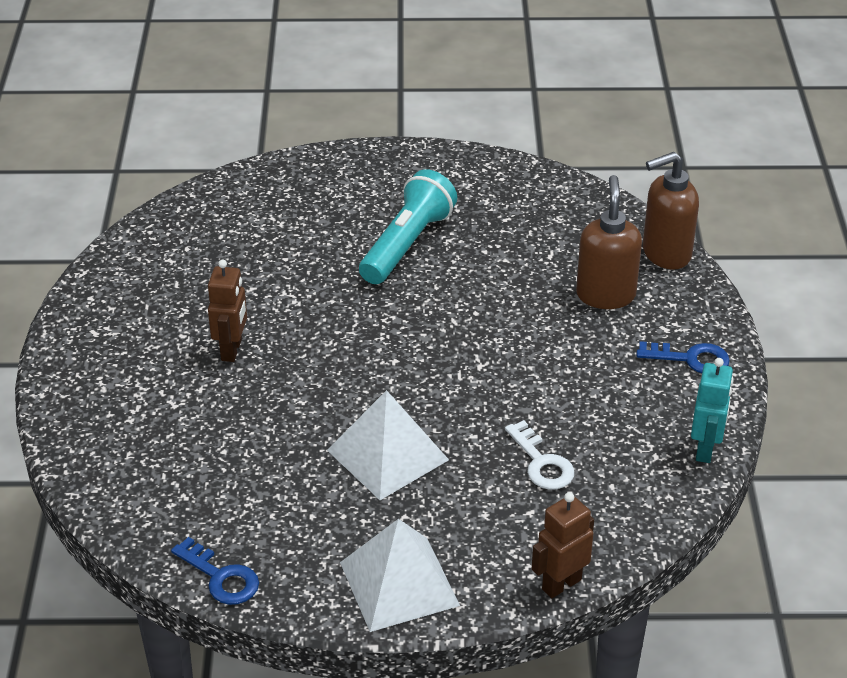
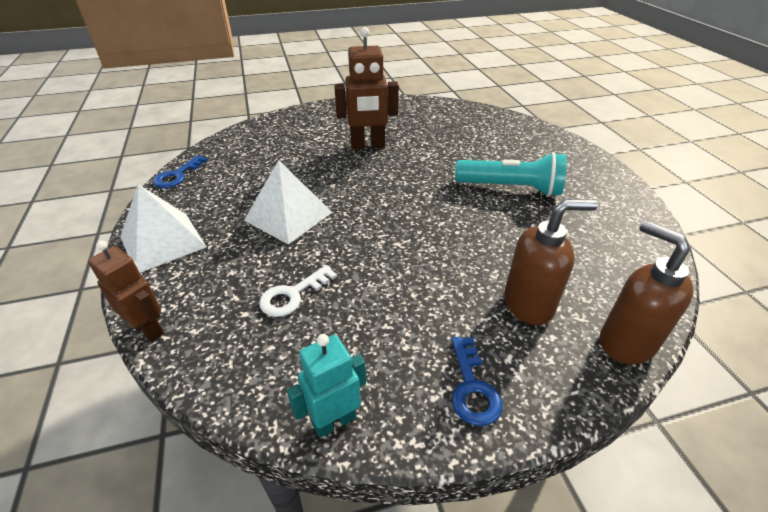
camera: 75 degrees right, 0 degrees up
brown robot [208,260,247,362] -> brown robot [334,27,399,149], size x1.54
turquoise robot [691,358,733,463] -> turquoise robot turned 150 degrees clockwise [287,334,366,438]

